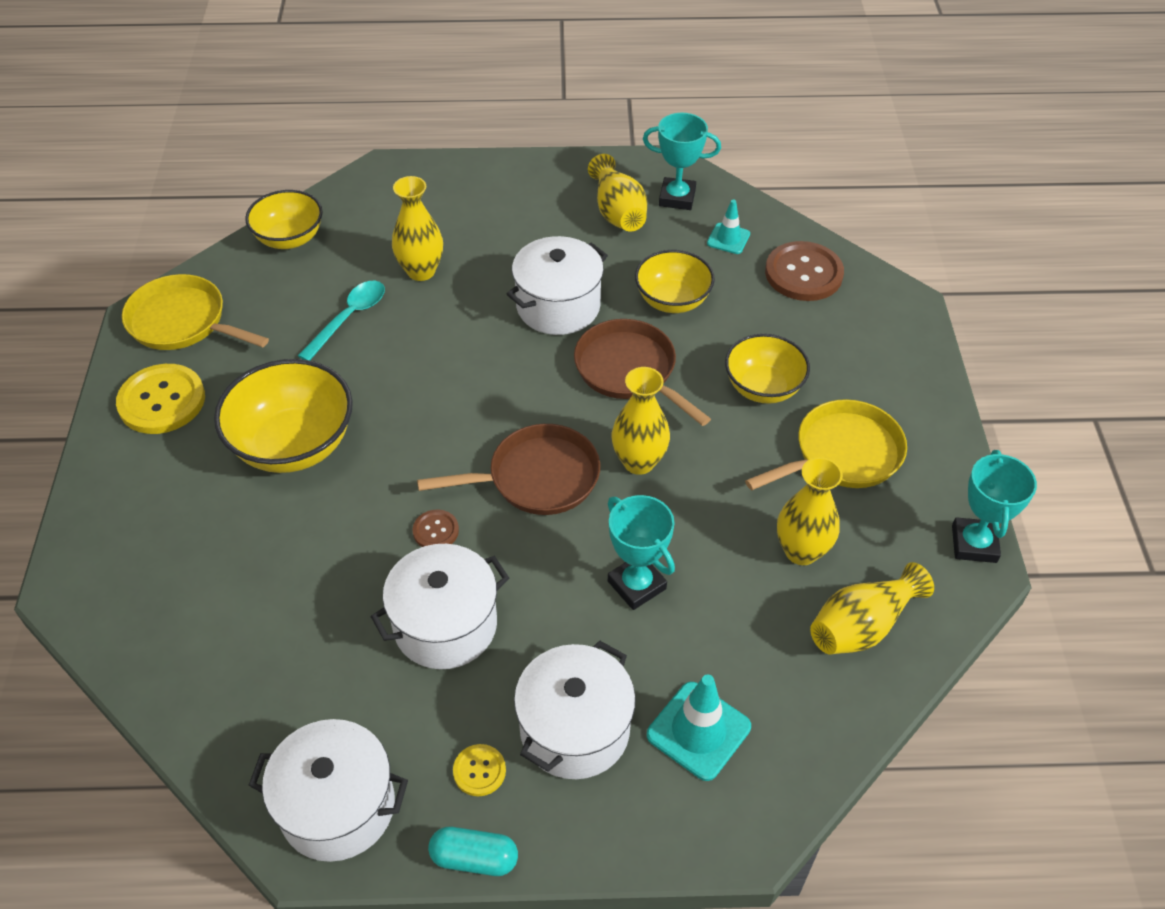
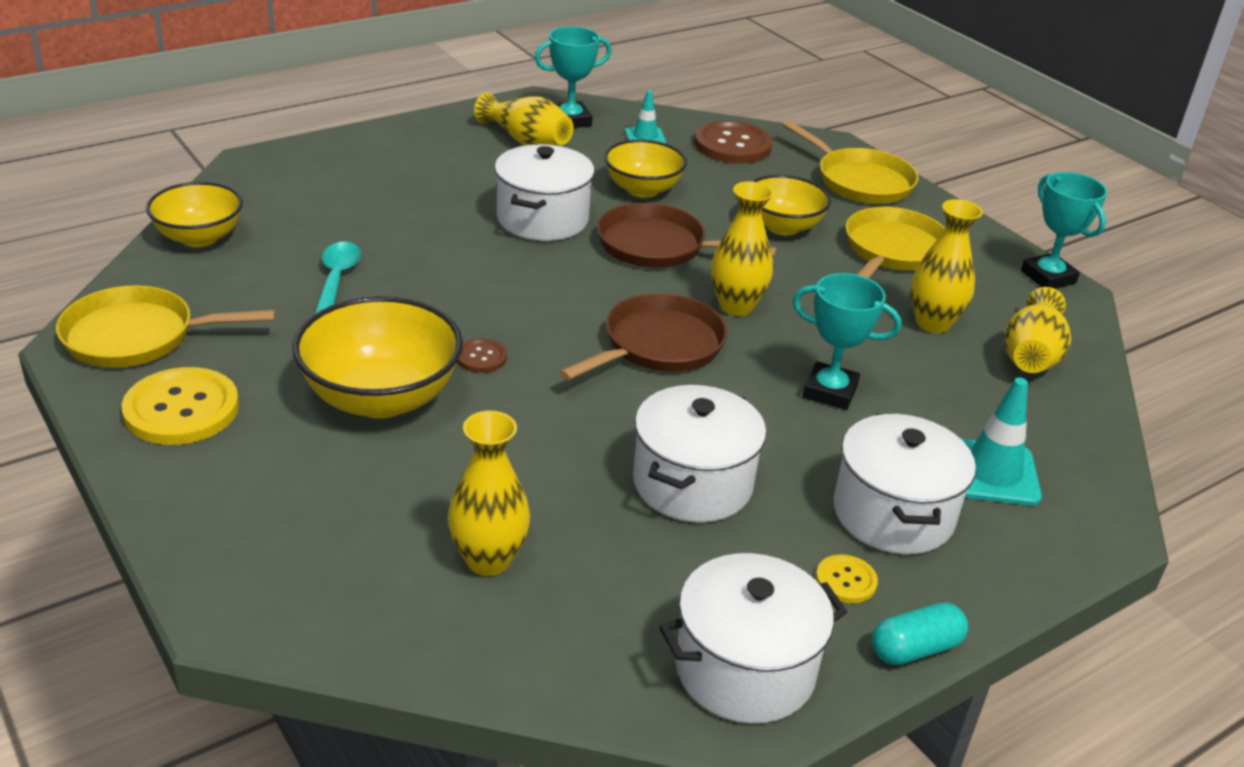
camera: 35 degrees left, 15 degrees down
yellow vase [392,176,443,281] -> yellow vase moved to [448,411,530,576]
brown button [413,510,459,547] -> brown button moved to [457,338,507,373]
none -> yellow pan [782,120,919,204]

